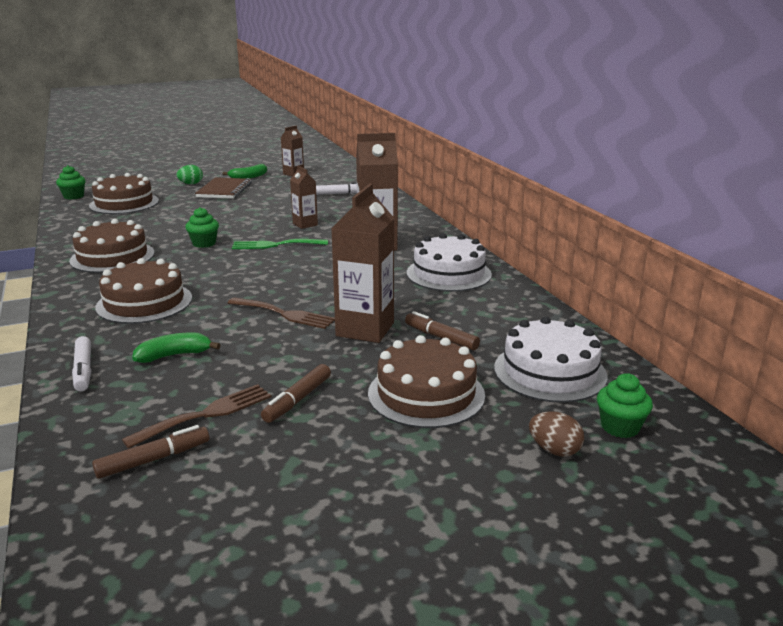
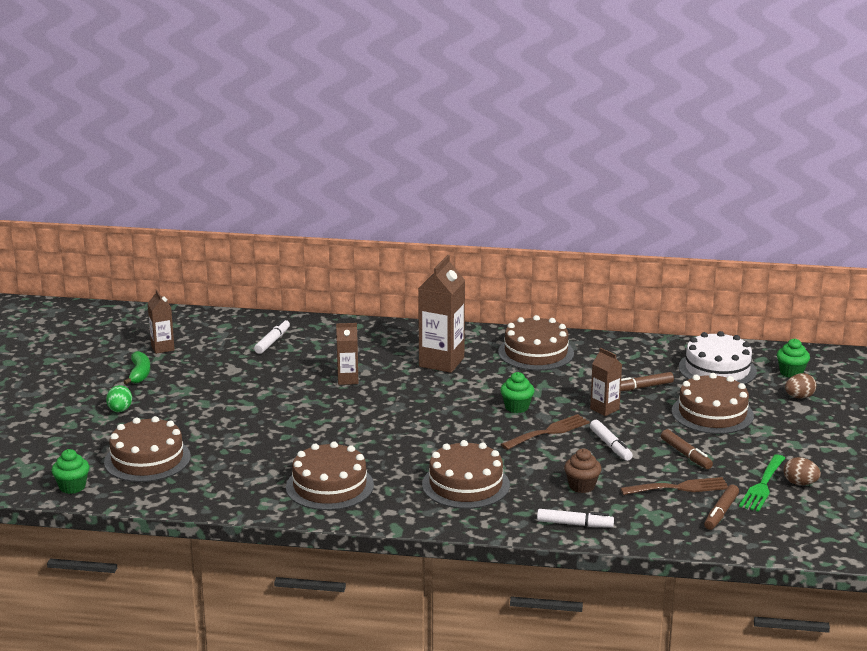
camera: 60 degrees left, 0 degrees up
brown marker [92,425,209,479] -> brown marker turned 150 degrees counterclockwise [704,484,739,530]
brown fork [122,384,272,449] -> brown fork turned 90 degrees clockwise [620,477,728,495]
green banana [132,332,220,363] -> brown cupcake [564,449,602,493]
green cupcake [185,207,219,248] -> green cupcake moved to [500,372,535,413]
brown notebook [195,177,252,199] -> none
green fork [232,239,328,249] -> green fork moved to [739,454,785,512]
brown carton [331,183,394,343] -> brown carton [590,348,622,416], size x0.56
white cake [407,233,492,292] -> brown cake [498,315,574,371]
none -> white marker [590,420,633,461]
none -> brown egg [783,457,821,485]

